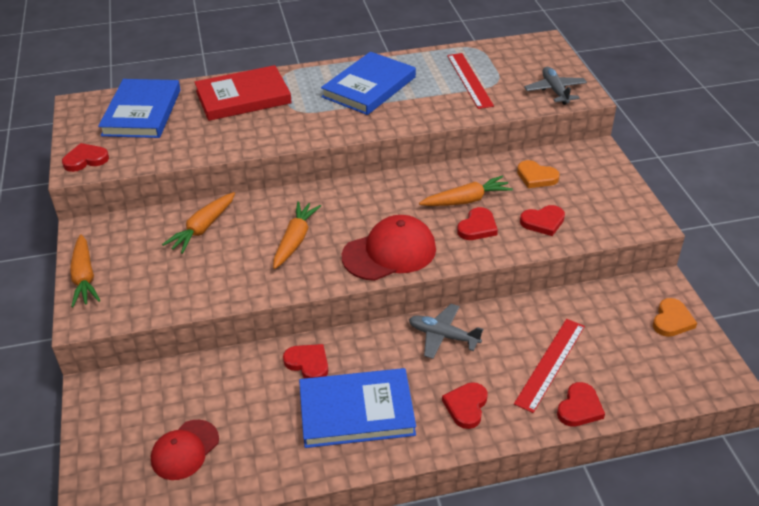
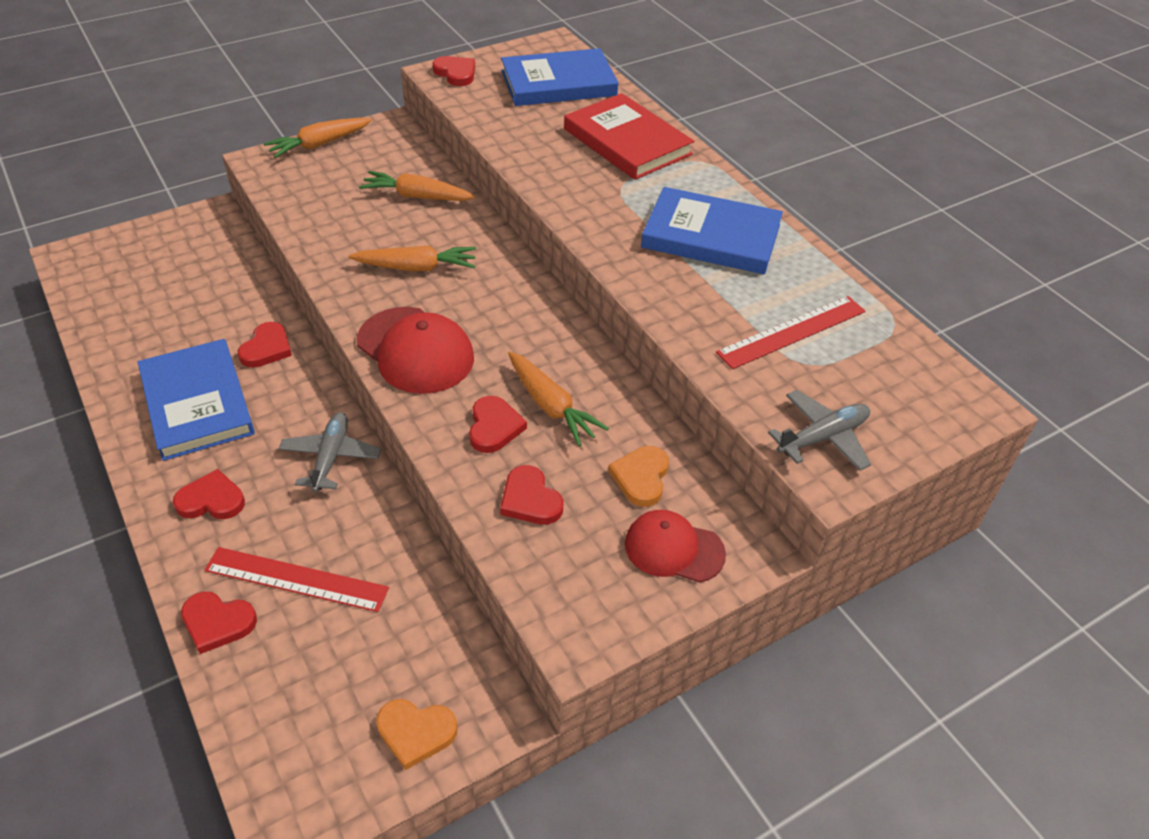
camera: 70 degrees right, 5 degrees up
red cap [151,420,219,480] -> red cap moved to [625,510,726,583]
red heart [457,207,498,240] -> red heart turned 105 degrees counterclockwise [469,396,527,453]

